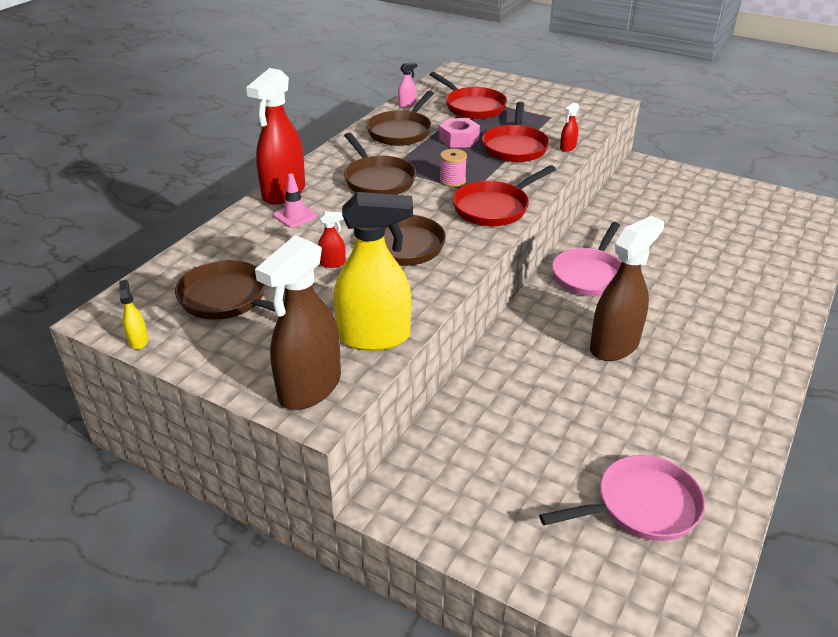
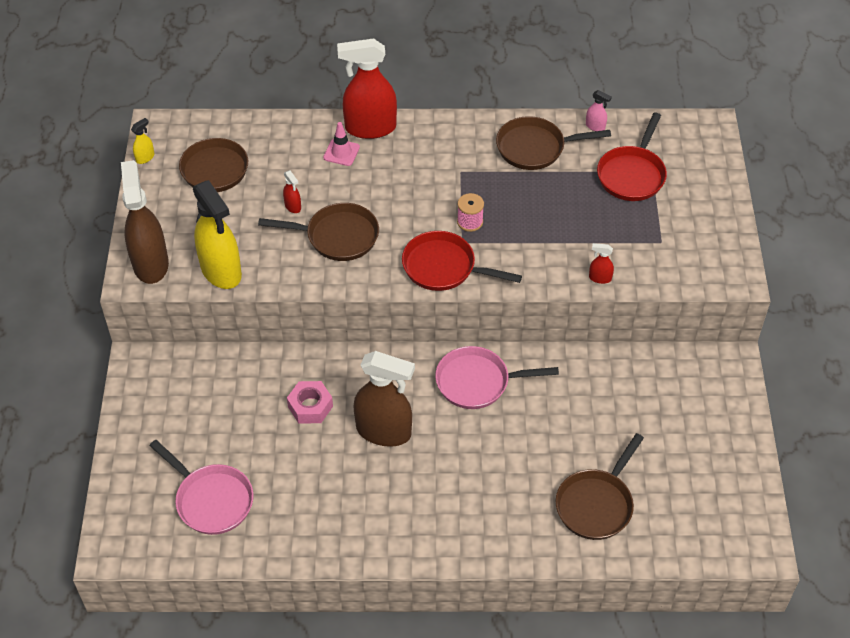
camera: 60 degrees right, 15 degrees up
brown spray bottle [255,235,341,410] -> brown spray bottle turned 75 degrees clockwise [121,160,169,284]
brown pan [344,133,416,195] -> brown pan moved to [556,433,644,540]
pink nut [439,118,480,148] -> pink nut moved to [287,381,333,424]
red pan [482,102,550,162] -> none

